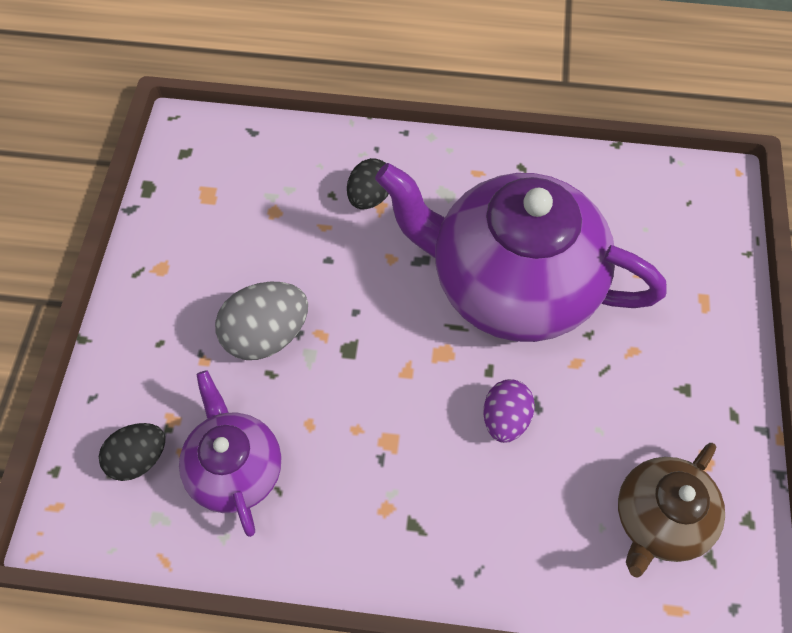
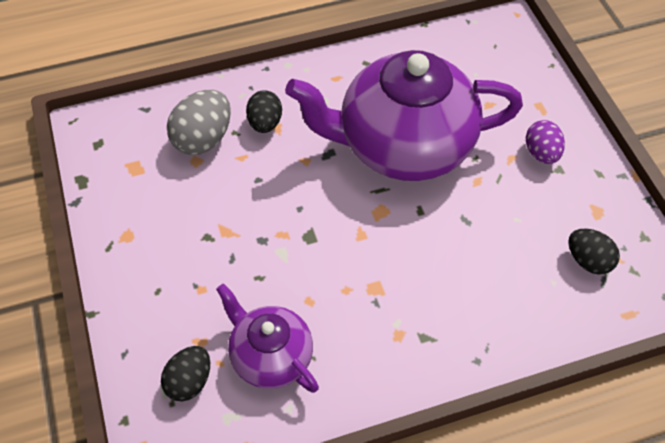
camera: 25 degrees left, 5 degrees down
grey egg [215,282,308,360] -> grey egg moved to [167,90,231,155]
purple egg [483,379,535,443] -> purple egg moved to [526,120,565,164]
brown teapot [618,443,725,577] -> black egg [568,229,620,275]

